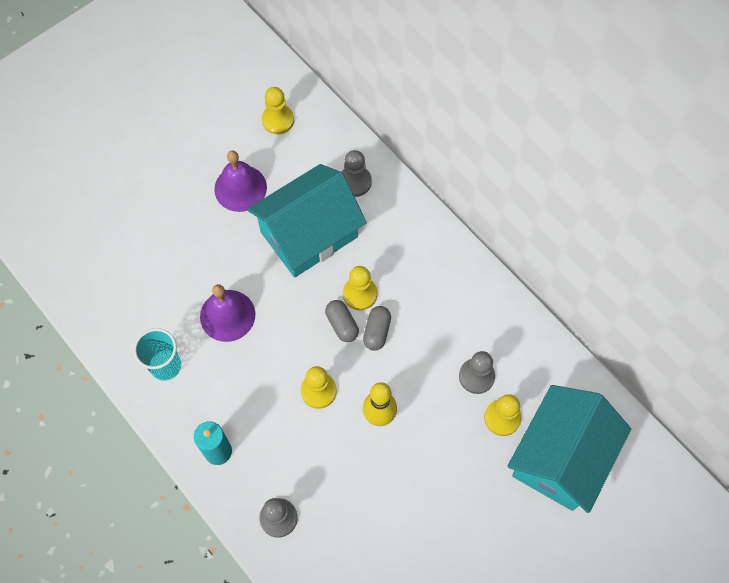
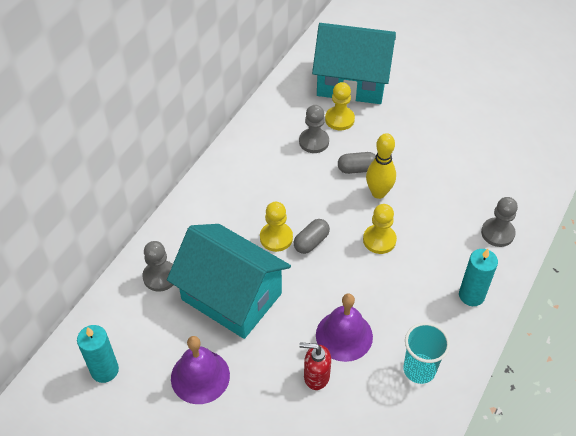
camera: 110 degrees left, 15 degrees down
yellow pawn [262,87,294,135] -> turquoise candle [77,325,119,383]
grey capsule [363,306,391,351] -> grey capsule moved to [338,152,376,174]
none -> red soap dispenser [299,342,331,390]

